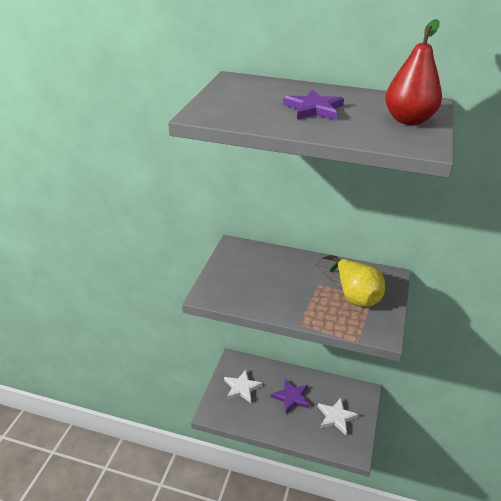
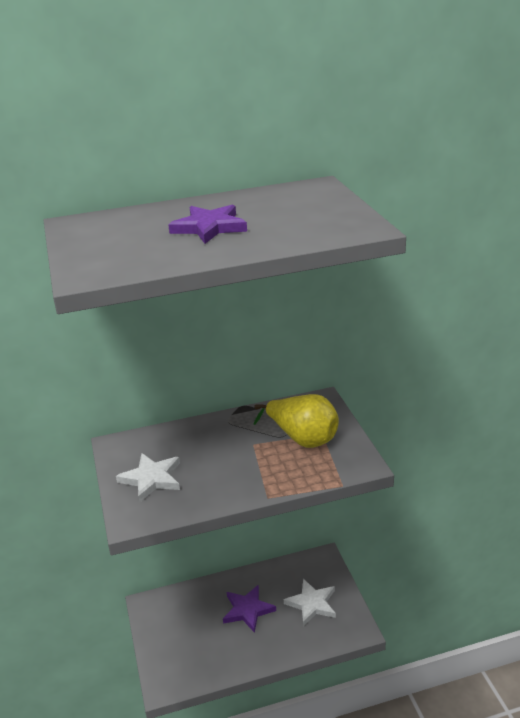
camera: 30 degrees left, 5 degrees down
white star [224,370,263,403] -> white star moved to [116,453,180,502]
red pear [385,19,442,125] -> none

